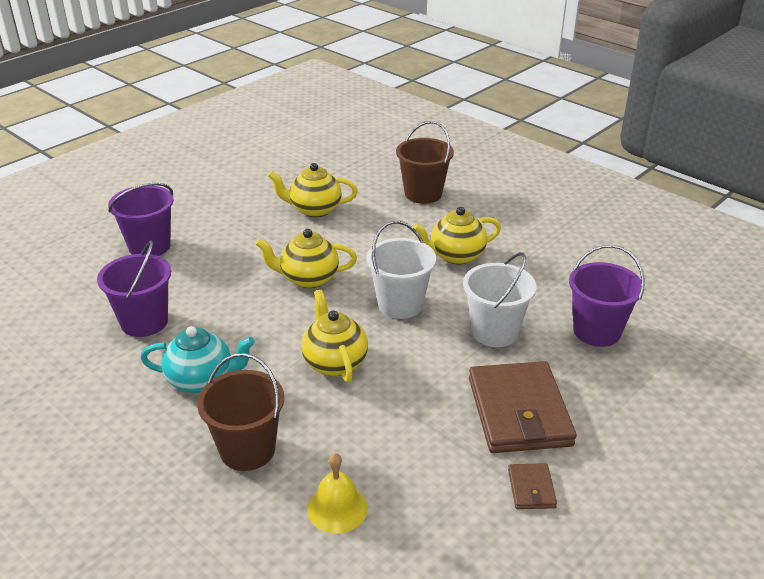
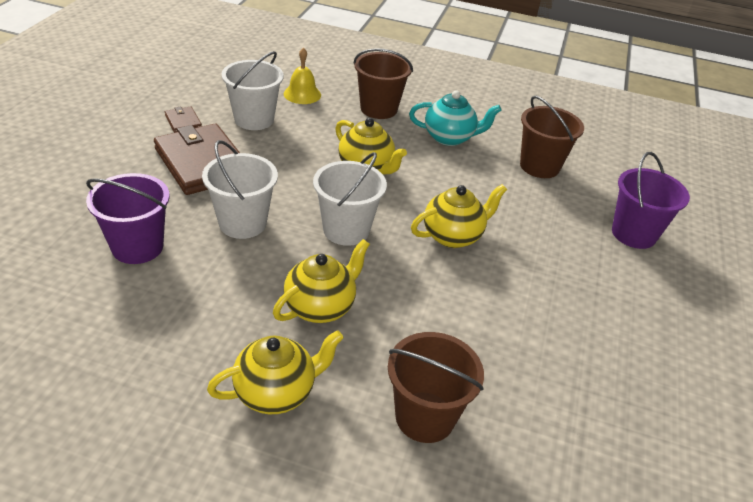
camera: 150 degrees right, 5 degrees up
purple bucket [97,240,171,337] -> brown bucket [520,96,584,178]
turquoise teapot [140,326,255,393] -> turquoise teapot turned 150 degrees counterclockwise [409,90,502,146]
yellow teapot [268,163,358,218] -> yellow teapot moved to [207,330,343,414]
none -> white bucket [222,51,284,130]

